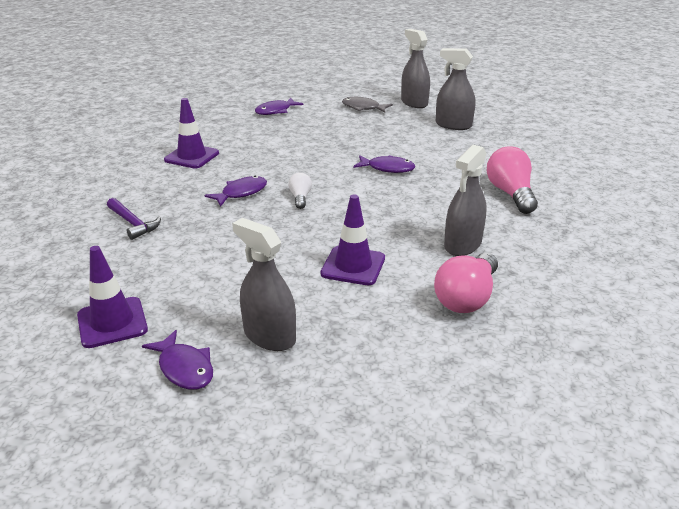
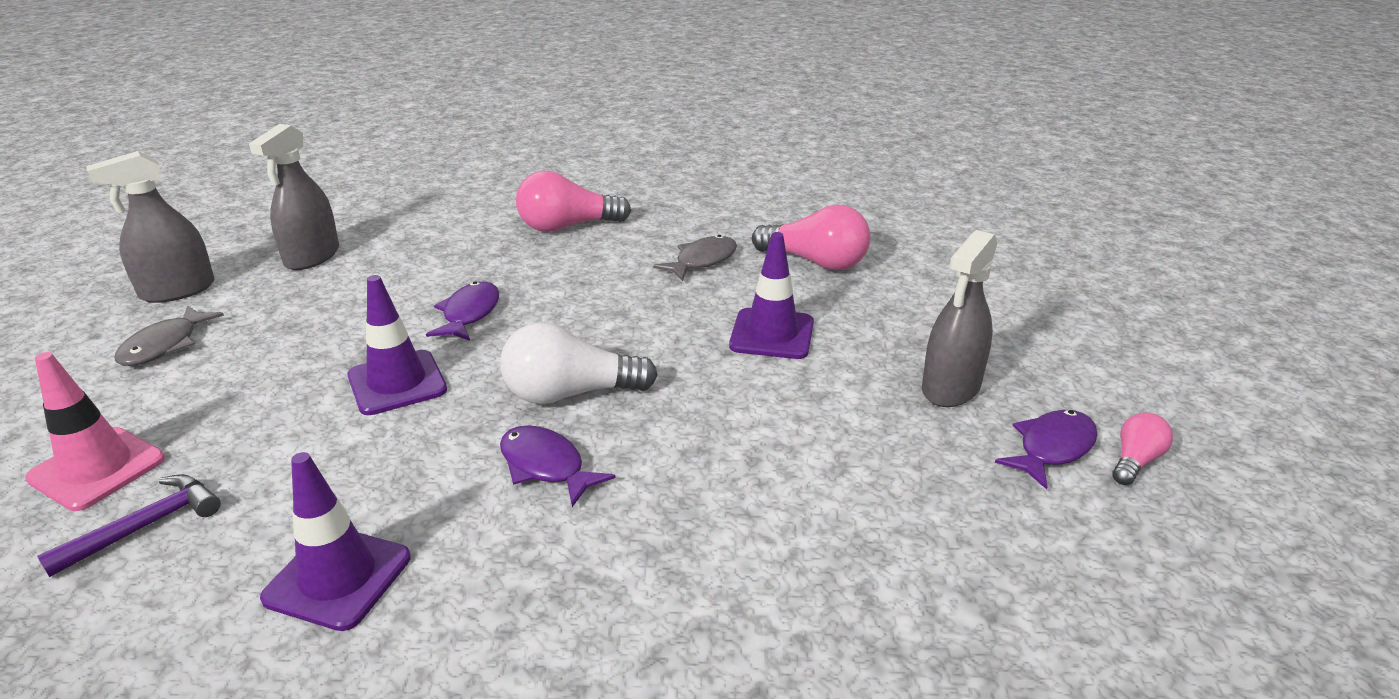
camera: 95 degrees left, 0 degrees up
purple traffic cone [77,246,148,348] -> purple traffic cone moved to [348,275,447,415]
purple hammer [107,198,161,240] -> purple hammer moved to [37,474,221,577]
purple fish [255,98,304,115] -> pink traffic cone [25,352,165,511]
white light bulb [288,172,312,209] -> white light bulb [500,322,658,404], size x1.87
grey spray bottle [444,145,487,256] -> grey fish [653,235,737,281]
none -> pink light bulb [1112,412,1173,485]

